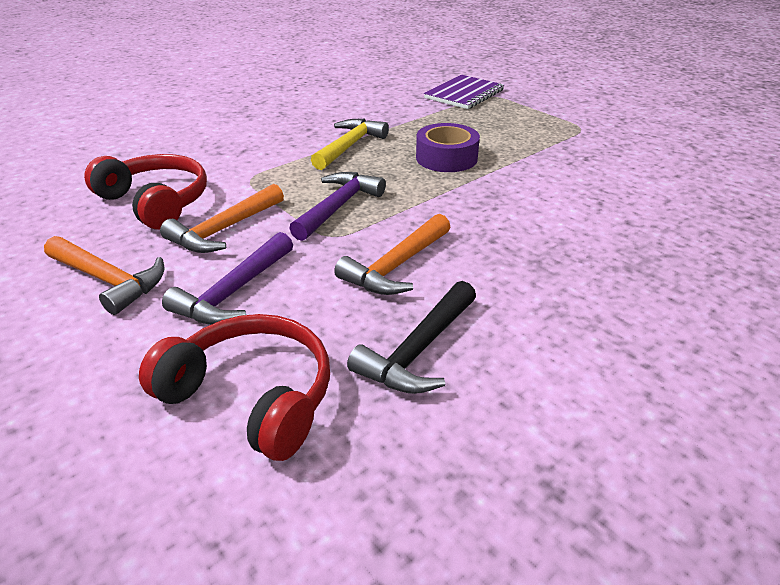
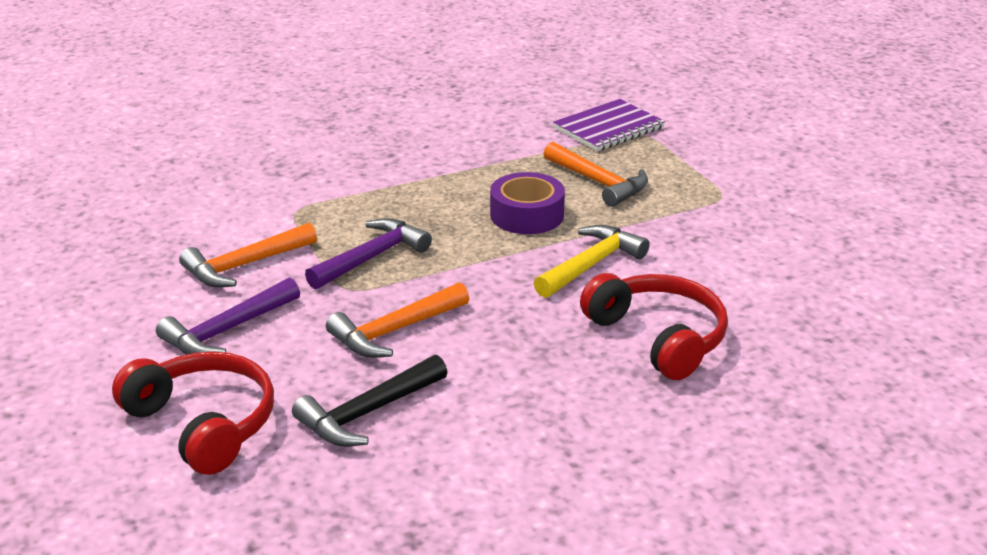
camera: 15 degrees right, 5 degrees down
orange hammer [44,236,164,315] -> orange hammer moved to [544,142,648,207]
red headphones [84,154,207,230] -> red headphones moved to [580,273,728,380]
yellow hammer [311,119,389,170] -> yellow hammer moved to [534,225,650,298]

